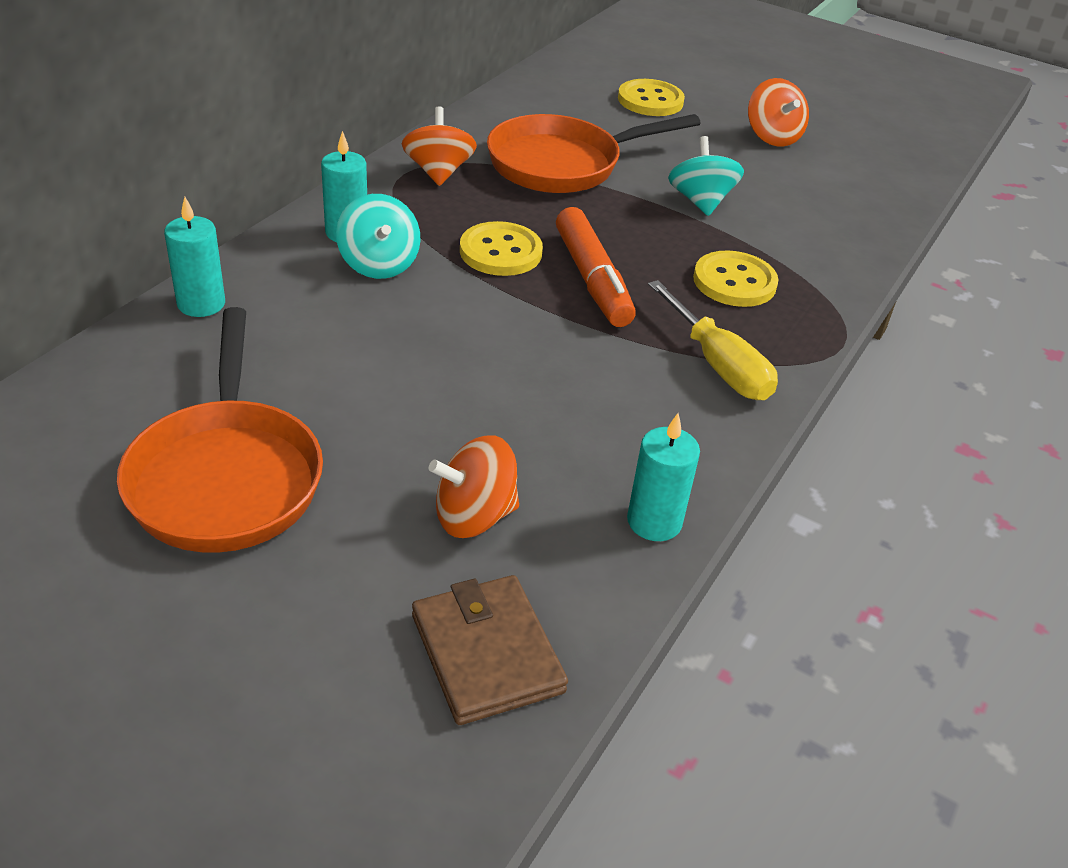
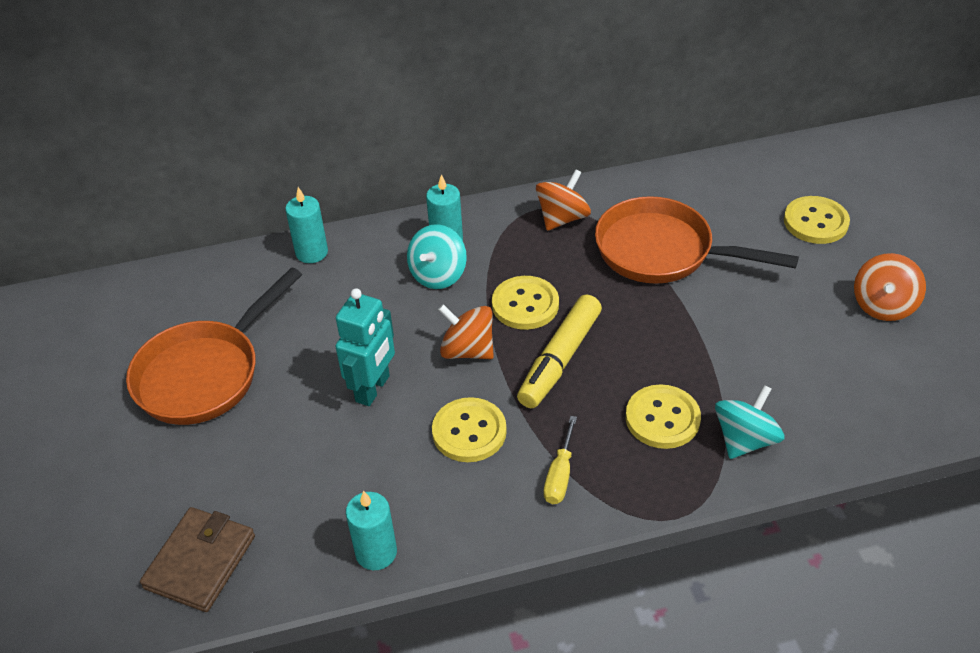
camera: 50 degrees right, 5 degrees up
orange spinning top [429,435,519,538] -> orange spinning top moved to [438,304,494,359]
orange marker [556,207,636,327] -> yellow marker [517,295,602,408]
yellow screwdriver [648,280,778,400] -> yellow screwdriver [544,416,577,504], size x0.65
turquoise spinning top [668,136,744,216] -> turquoise spinning top moved to [715,385,784,459]
none -> turquoise robot [335,288,395,406]
none -> yellow button [432,397,507,462]

